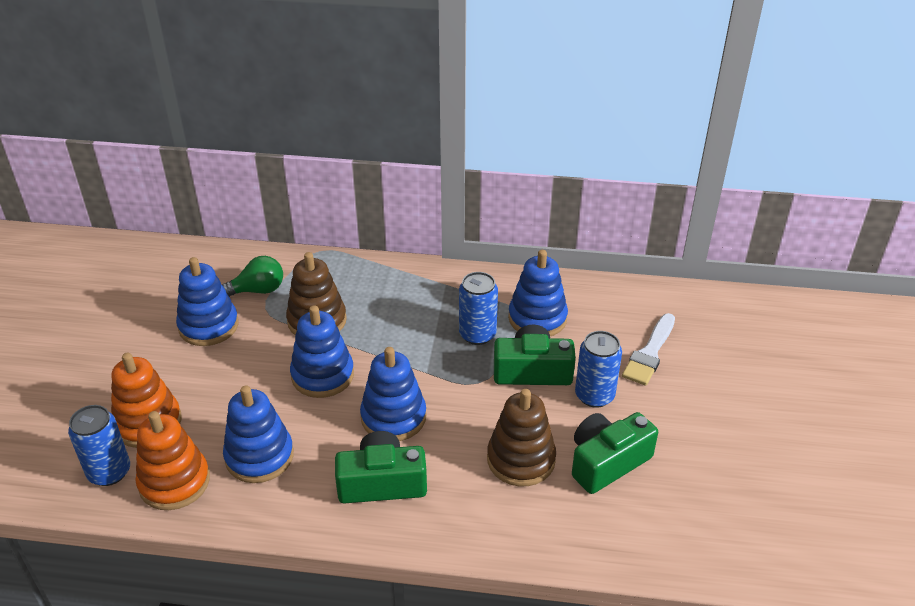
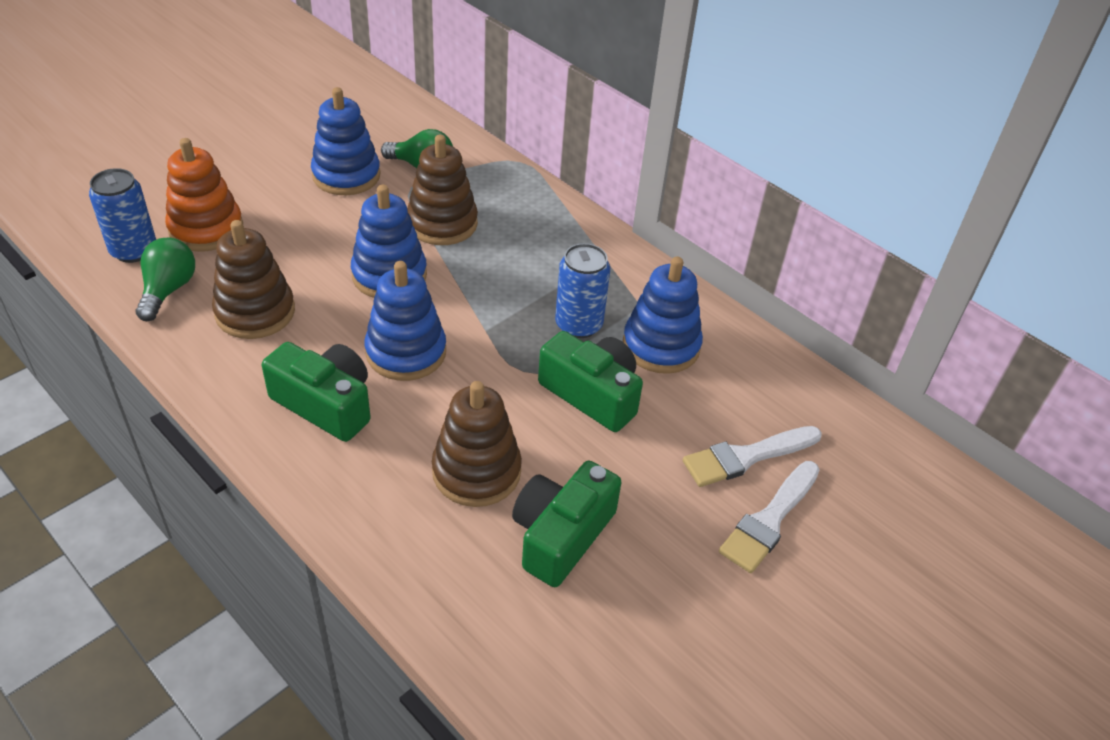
camera: 35 degrees right, 5 degrees up
orange stacking toy [136,411,210,510] -> green light bulb [135,238,195,321]
blue stacking toy [223,385,294,483] -> brown stacking toy [212,220,295,339]
green camera [572,412,658,494] -> green camera turned 60 degrees counterclockwise [512,461,622,587]
blue can [575,331,622,408] -> none
none -> white brush [719,461,820,573]

